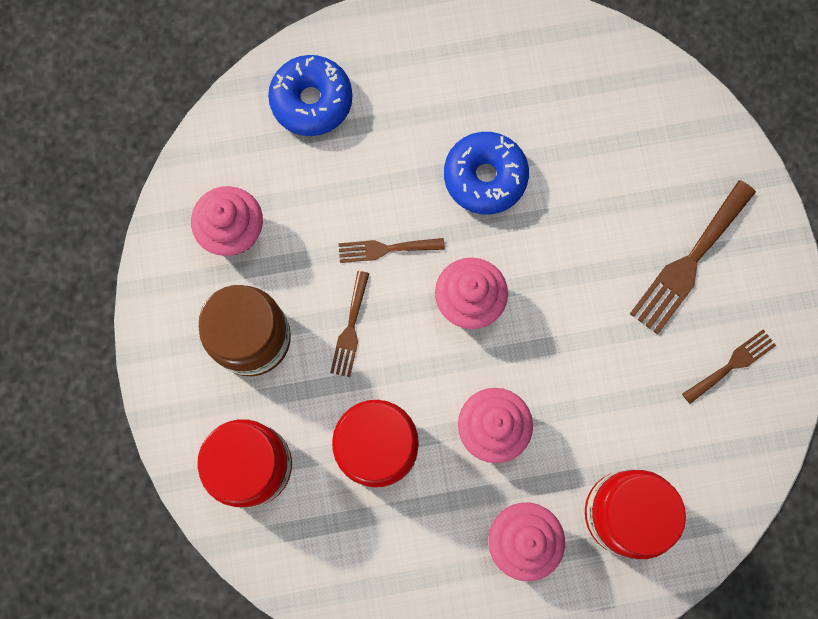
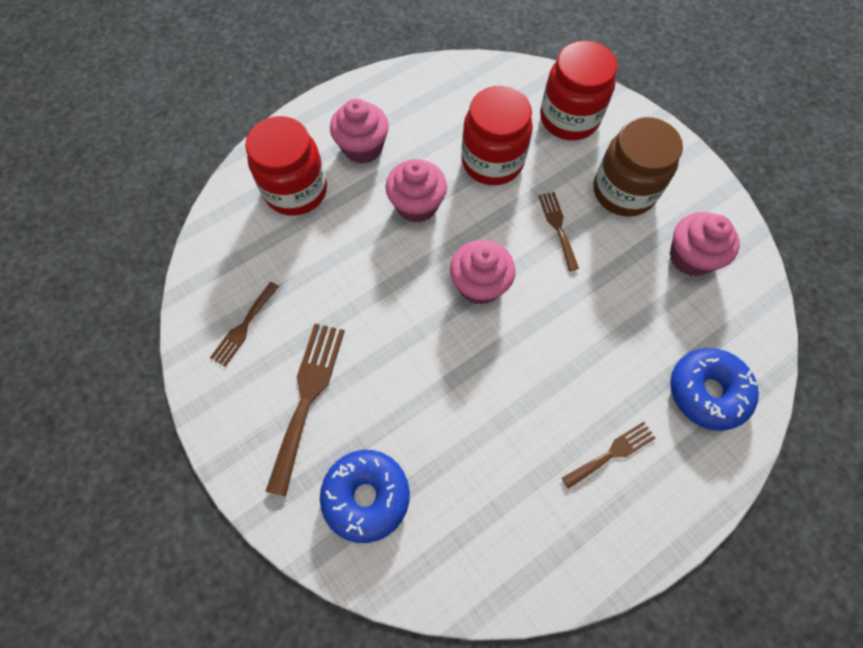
camera: 155 degrees right, 10 degrees down
brown fork [338,238,445,263] -> brown fork moved to [562,422,656,489]
blue donut [444,132,529,214] -> blue donut moved to [320,450,410,543]

